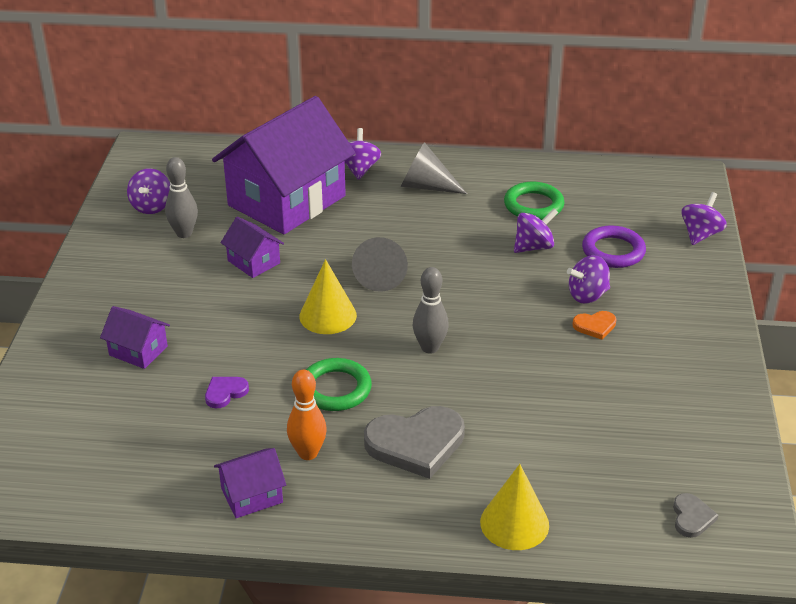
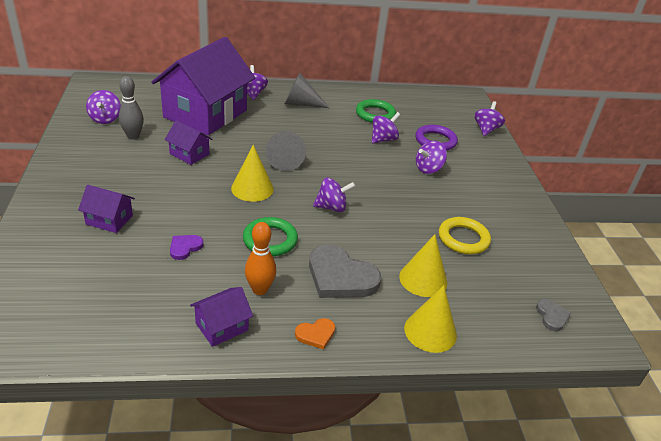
camera: 15 degrees left, 0 degrees up
grey heart [364,406,465,479] -> grey heart turned 60 degrees clockwise [309,245,381,298]
grey bowling pin [413,267,449,354] -> purple spinning top [313,177,355,212]
orange heart [572,311,616,340] -> orange heart moved to [295,318,335,350]
none -> yellow cone [399,234,447,297]
none -> yellow ring [439,217,491,254]

